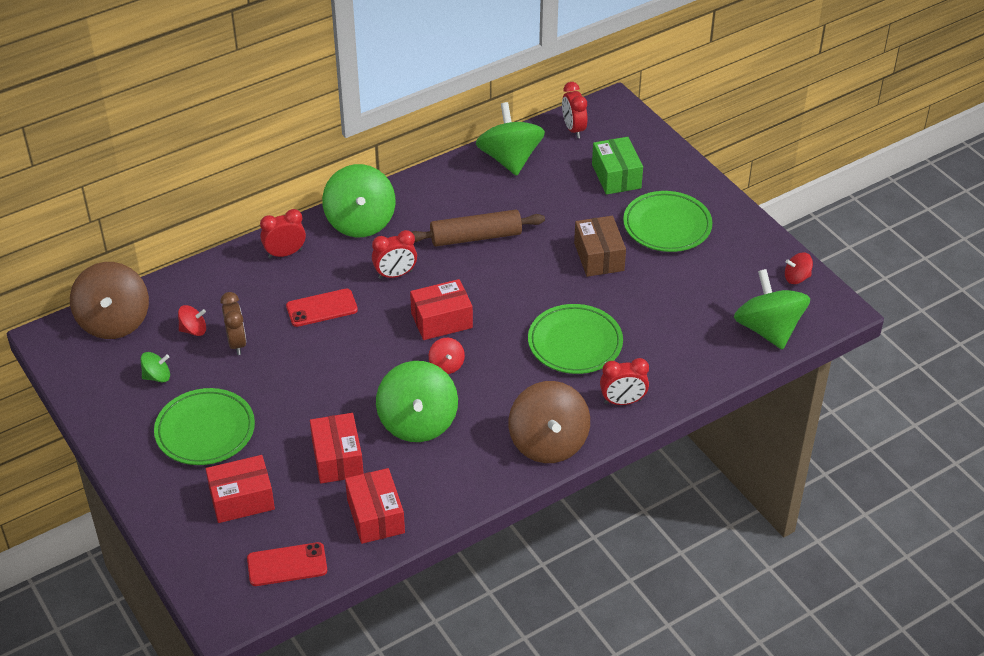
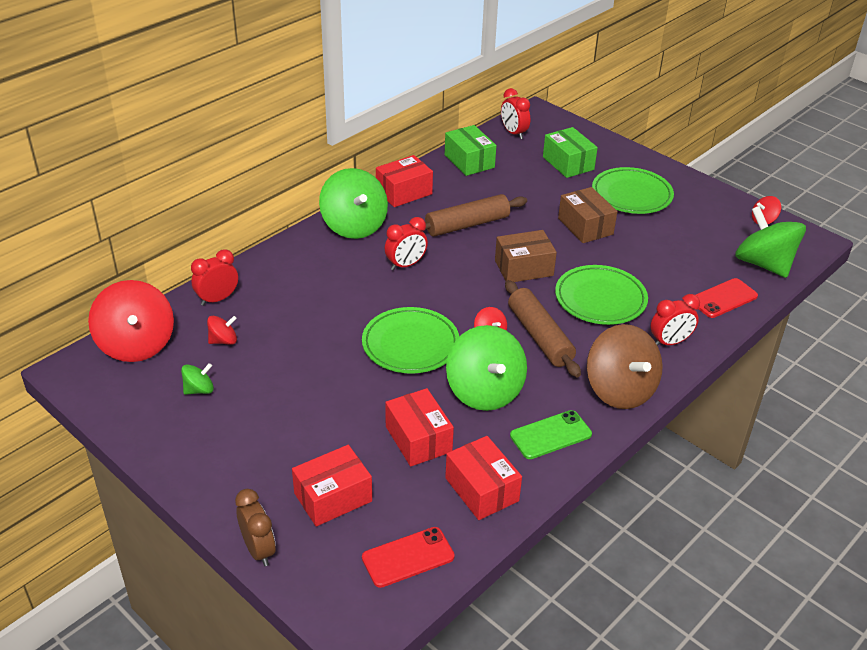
camera: 15 degrees left, 5 degrees down
brown spinning top [70,262,149,339] -> red spinning top [88,280,174,362]
green plate [154,388,255,465] -> green plate moved to [362,307,459,374]
brown clock [220,292,246,355] -> brown clock moved to [235,489,276,566]
red clock [260,209,306,258] -> red clock moved to [191,249,238,306]
red phone [286,289,358,327] -> red phone moved to [696,278,758,318]
red box [410,279,473,340] -> red box moved to [376,155,433,207]
green spinning top [476,102,545,176] -> green box [445,125,497,176]
none -> brown box [495,230,557,282]
none -> brown rolling pin [505,280,581,377]
none -> green phone [510,410,592,459]

